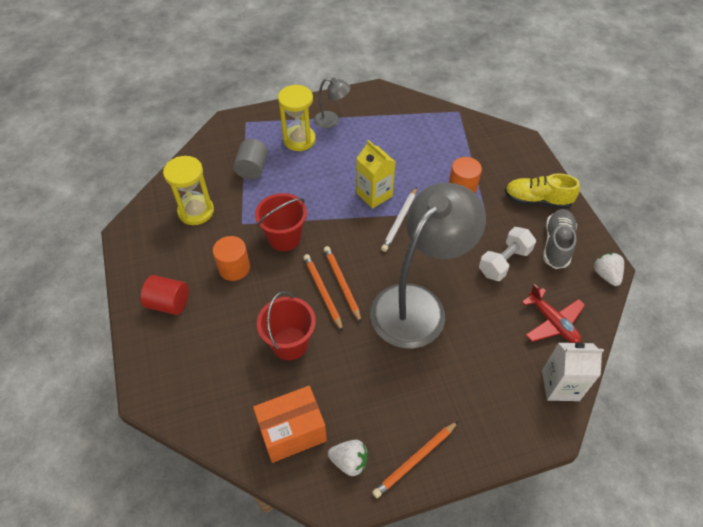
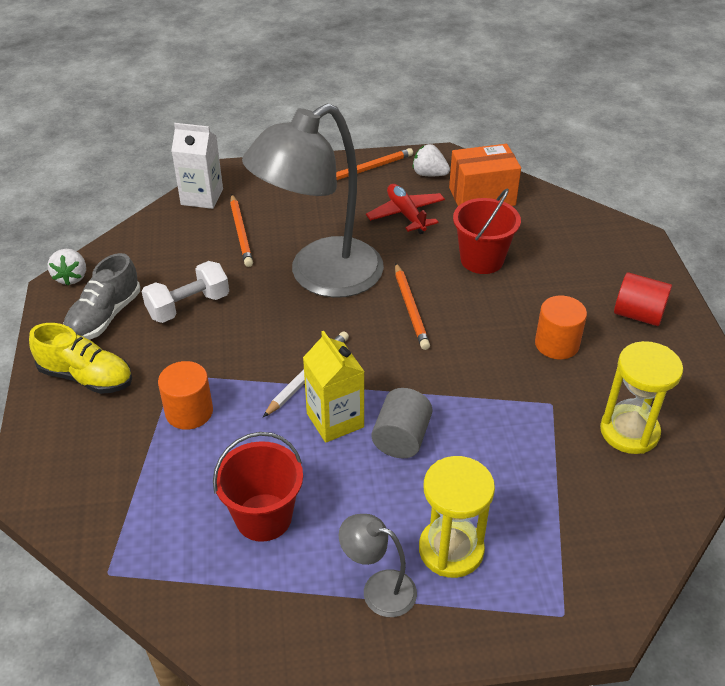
camera: 170 degrees left, 10 degrees down
grey cylinder [233,139,268,180] -> grey cylinder moved to [372,388,433,458]
red bucket [255,193,307,251] -> red bucket moved to [213,432,303,542]
orange pencil [303,254,343,331] -> orange pencil moved to [230,194,253,267]
red plane [522,284,585,343] -> red plane moved to [366,184,445,234]

